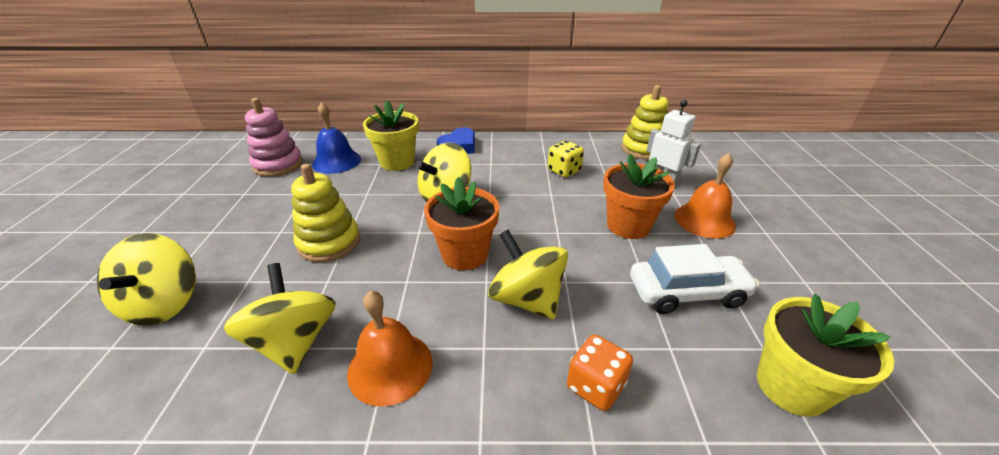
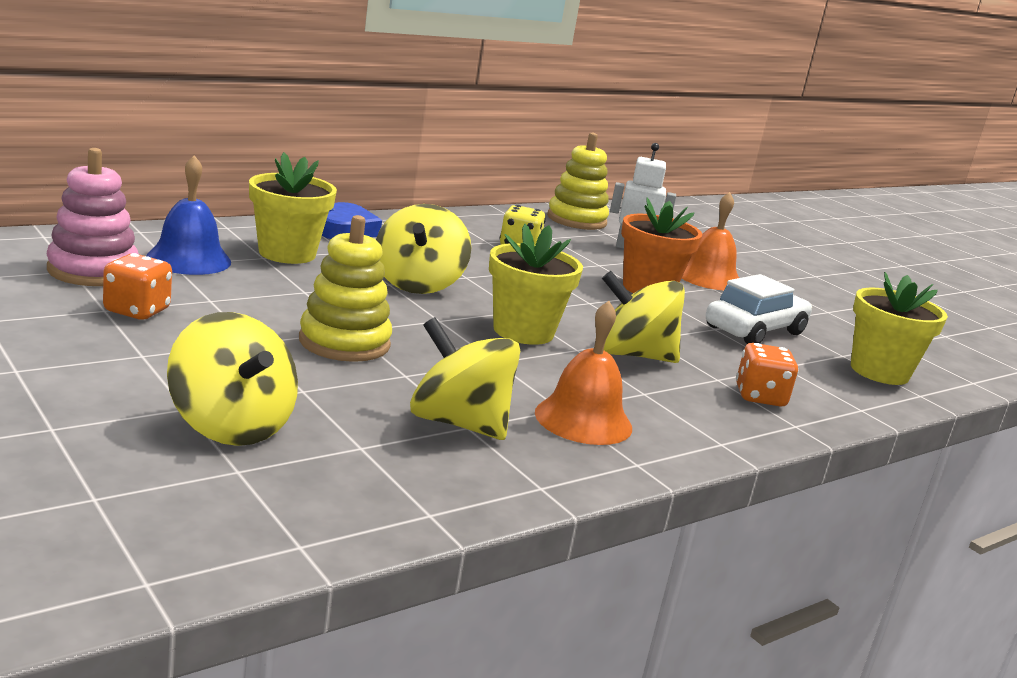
camera: 40 degrees left, 15 degrees down
orange flower pot [424,177,500,270] -> yellow flower pot [489,224,583,345]
none -> orange dice [103,253,172,320]

